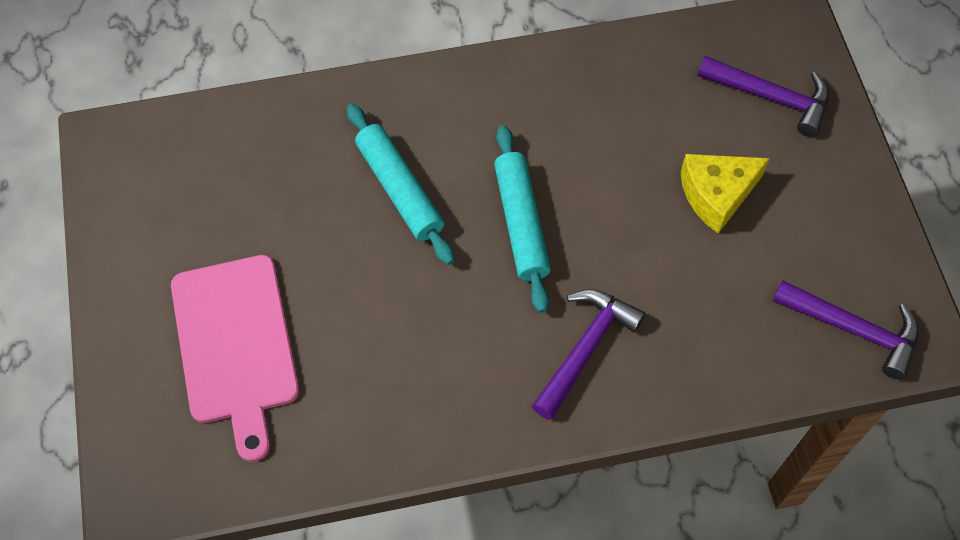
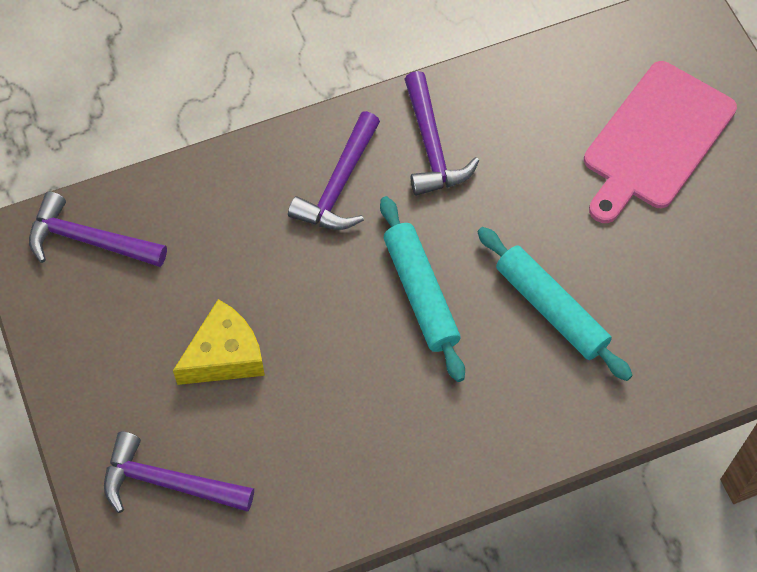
camera: 170 degrees right, 0 degrees up
pink cutting board [171,255,299,462] -> pink cutting board turned 120 degrees counterclockwise [584,61,737,223]
none -> purple hammer [404,71,479,196]

